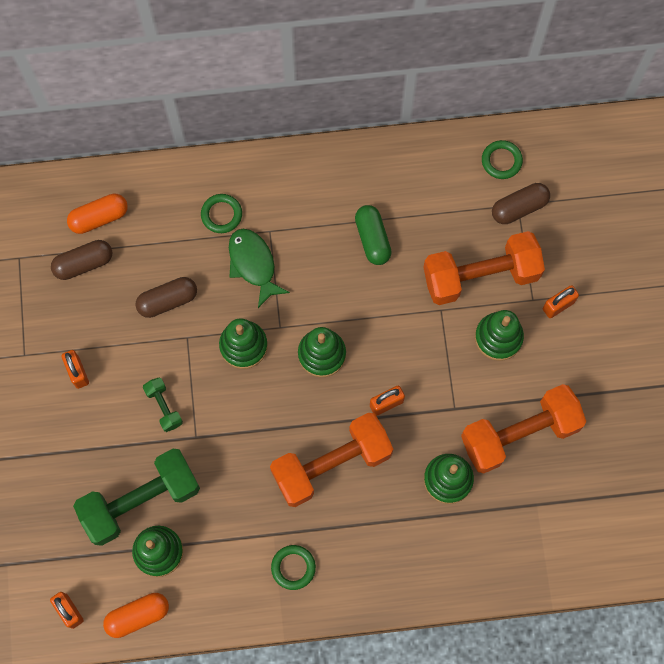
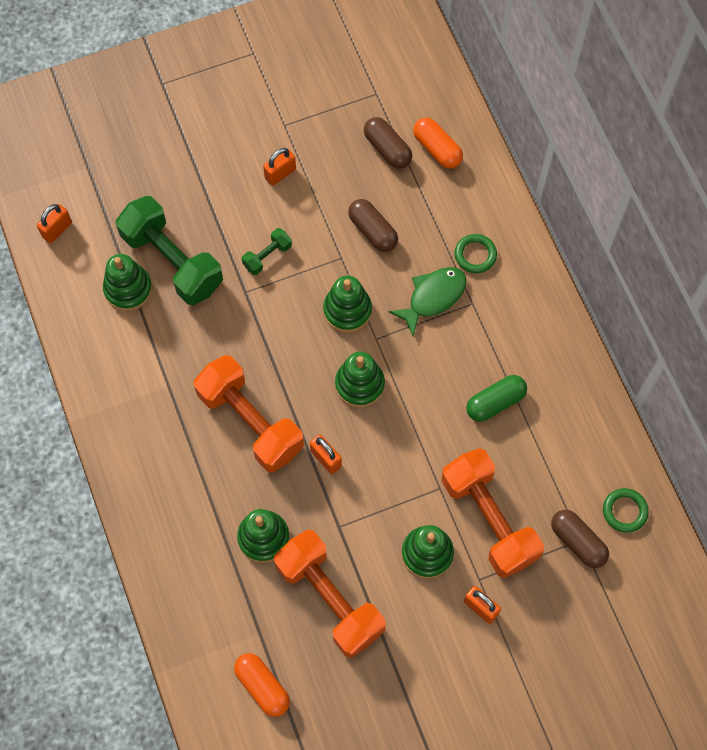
camera: 75 degrees right, 5 degrees down
orange capsule [103,593,169,638] -> orange capsule moved to [234,653,290,717]
green ring [271,545,316,590] -> none

